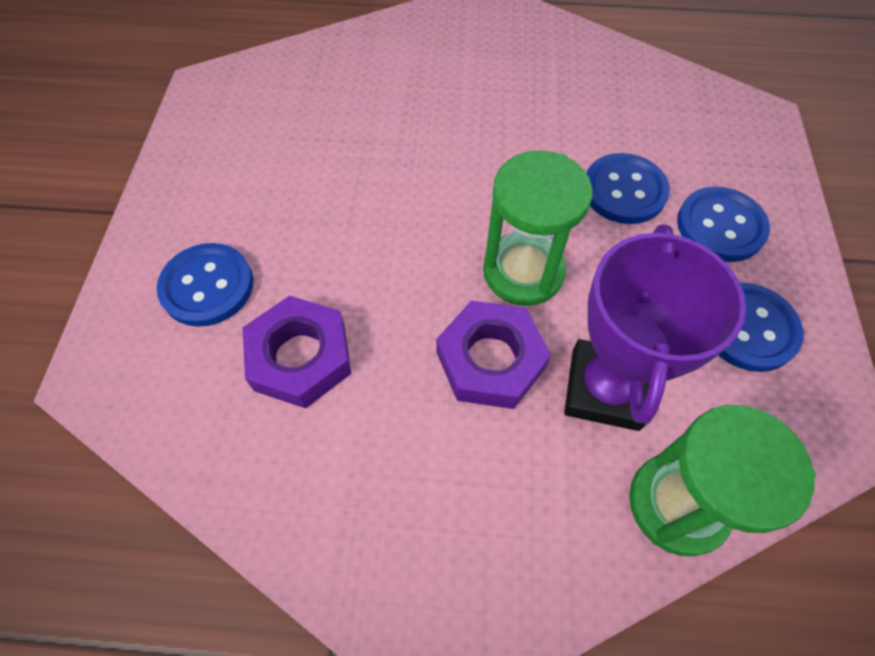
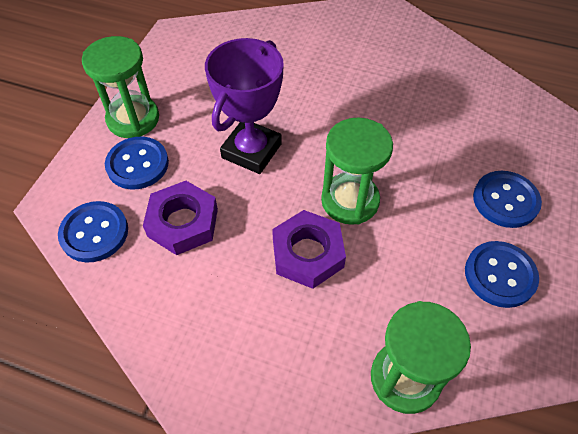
camera: 15 degrees right, 5 degrees down
purple trophy [564,224,746,431] -> purple trophy moved to [205,38,284,174]
blue button [586,153,670,224] -> blue button moved to [58,201,128,263]
none -> green hourglass [82,36,159,138]

